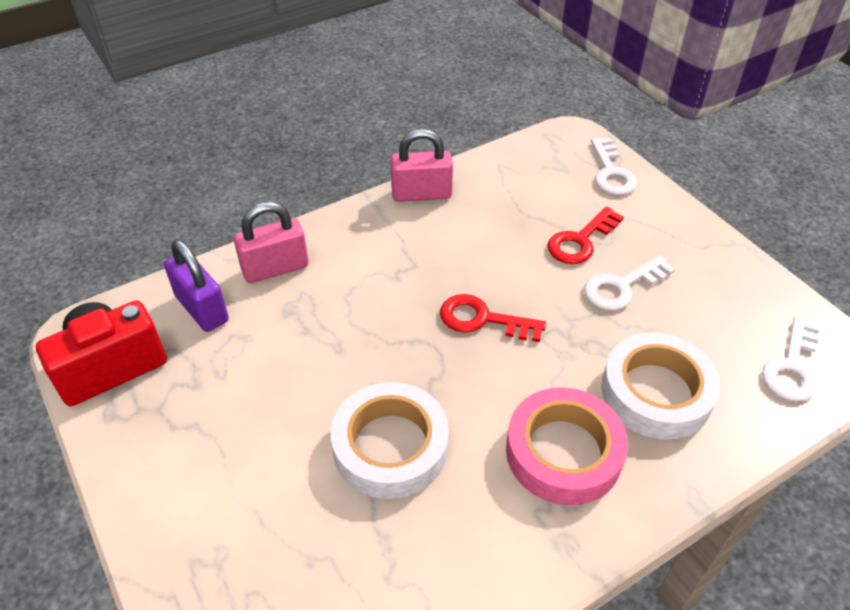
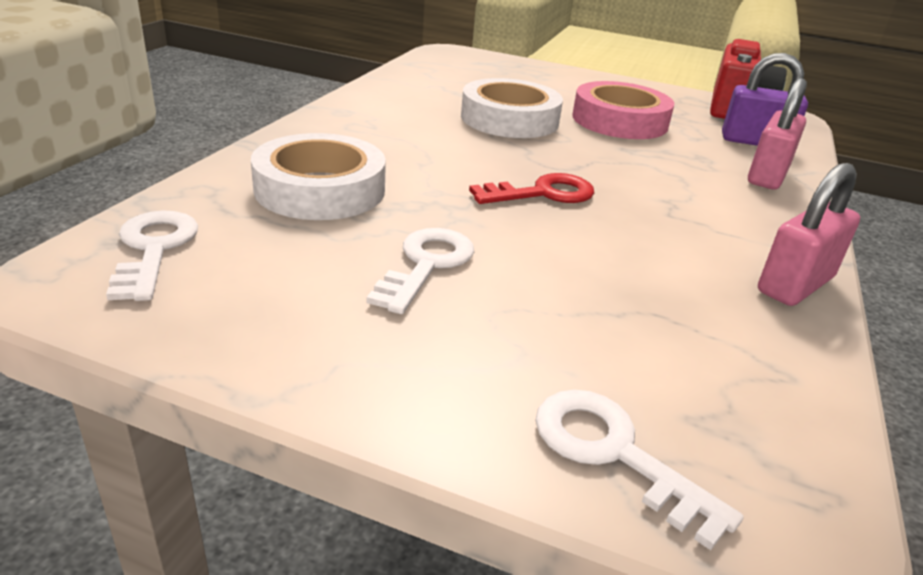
camera: 140 degrees right, 15 degrees down
pink tape [506,387,628,505] -> pink tape moved to [572,81,674,139]
red key [547,207,624,264] -> none

